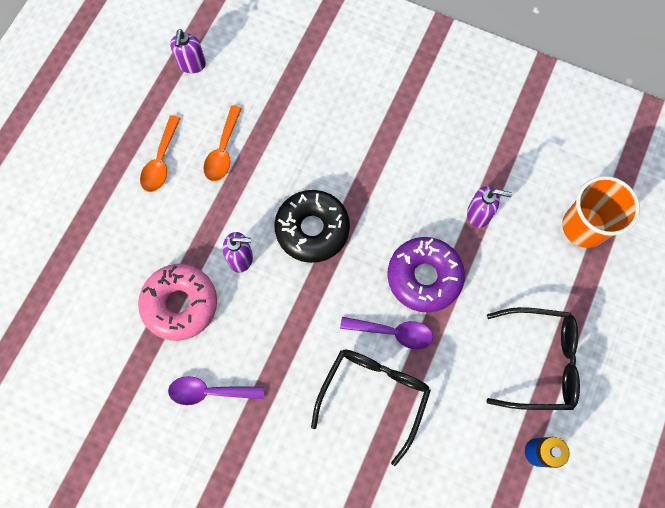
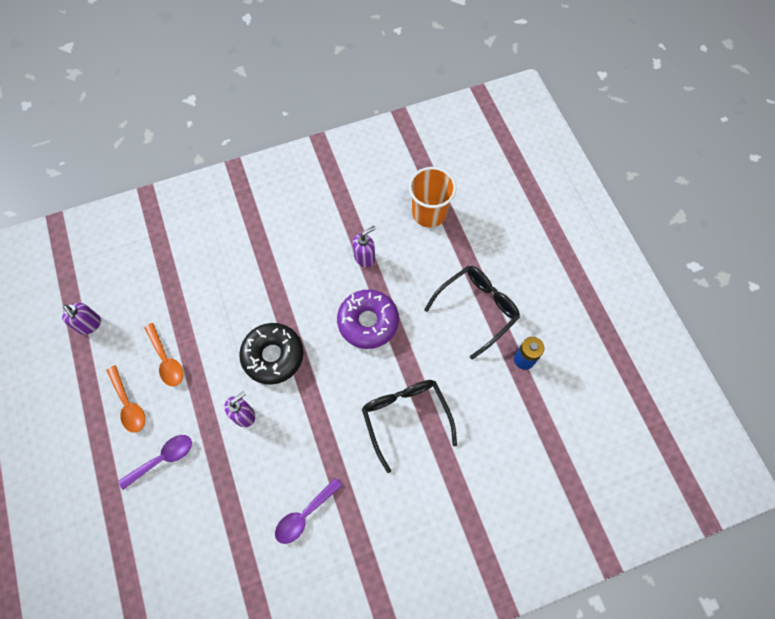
camera: 45 degrees left, 5 degrees down
pink donut [138,264,217,341] -> none
purple spoon [340,317,433,349] -> purple spoon moved to [118,435,192,490]

